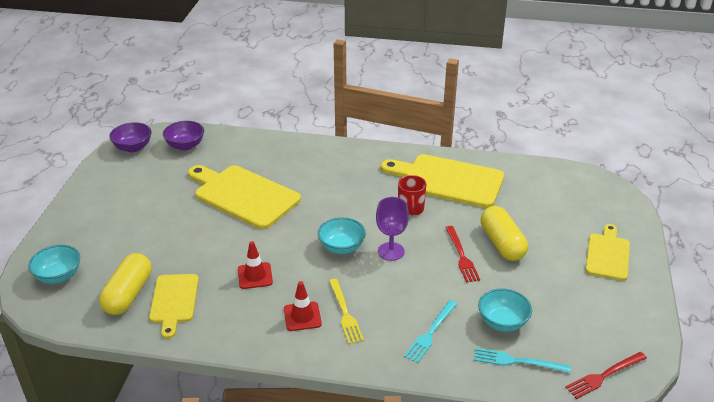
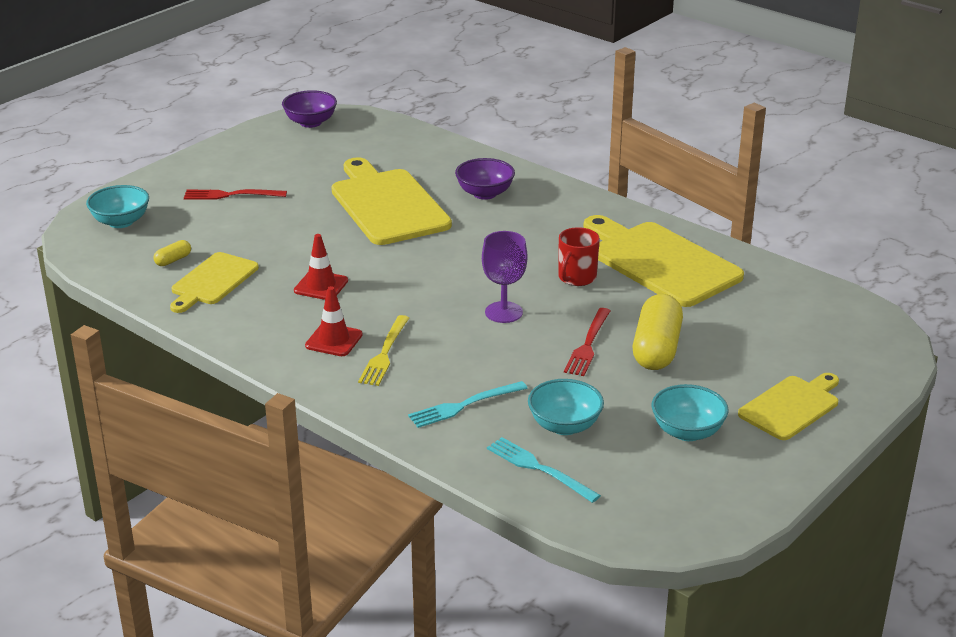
camera: 30 degrees right, 5 degrees down
yellow capsule [99,253,152,315] -> yellow capsule [153,240,191,266], size x0.44
purple bowl [163,121,204,151] -> purple bowl moved to [455,158,515,200]
turquoise bowl [318,217,366,254] -> turquoise bowl moved to [652,384,729,441]
red fork [565,352,647,399] -> red fork moved to [184,189,287,200]

